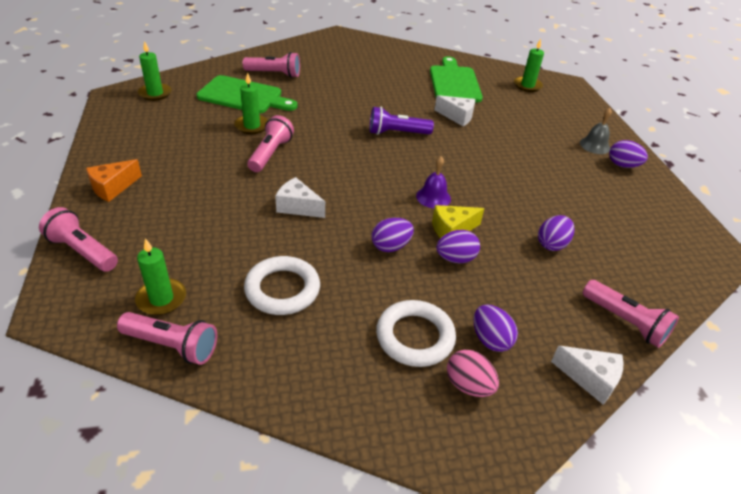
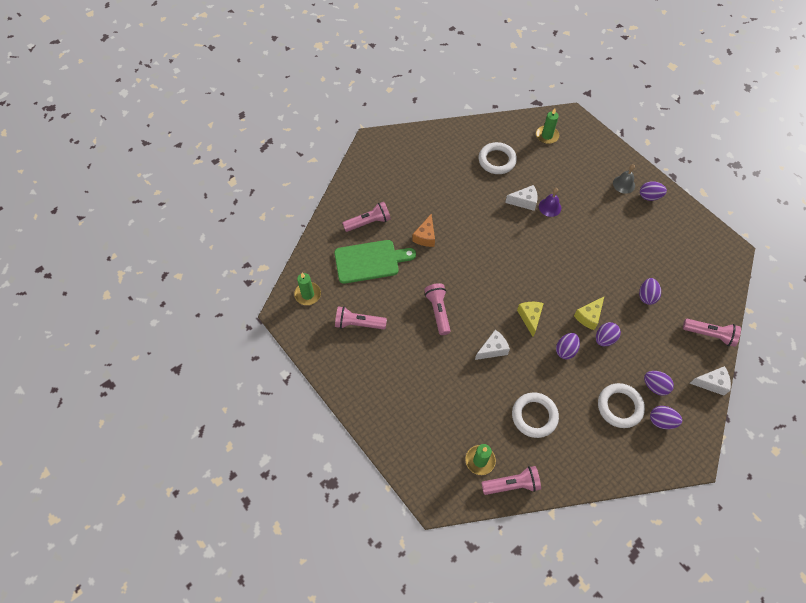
camera: 25 degrees left, 20 degrees up
pink flashlight [39,207,118,272] -> pink flashlight moved to [335,306,387,329]
orange cheese [86,159,142,202] -> orange cheese moved to [412,214,435,247]
green candle [234,72,268,134] -> none
white cheese [275,177,325,218] -> white cheese turned 150 degrees clockwise [475,330,510,360]
purple flashlight [370,107,434,135] -> none
purple bell [416,156,451,208] -> purple bell moved to [539,188,561,217]
green cutting board [430,56,483,102] -> white ring [479,142,517,174]
pink egg [447,350,499,397] -> purple egg [650,406,682,429]
none -> yellow cheese [517,302,544,337]

